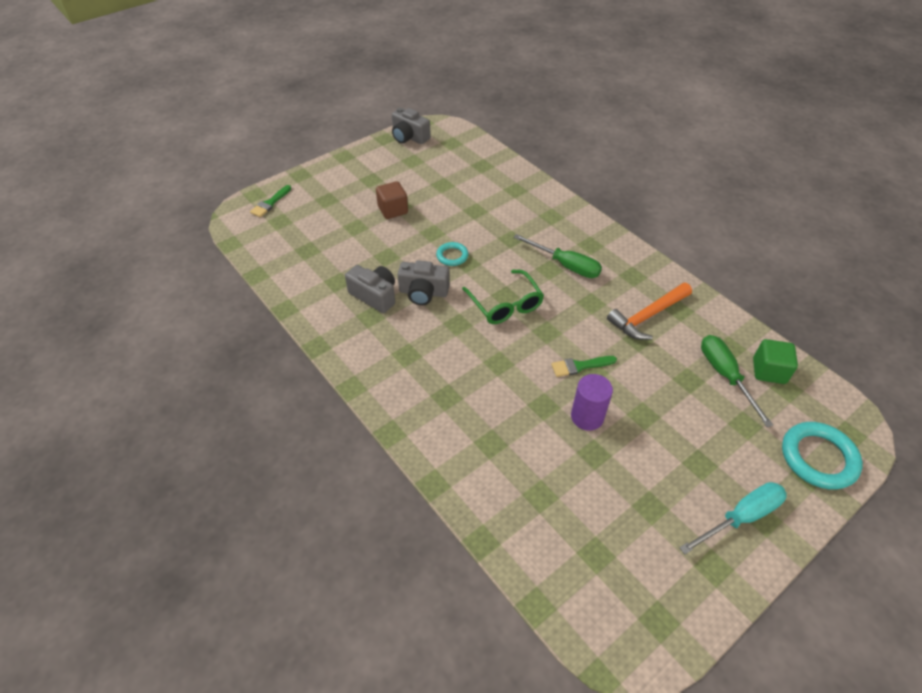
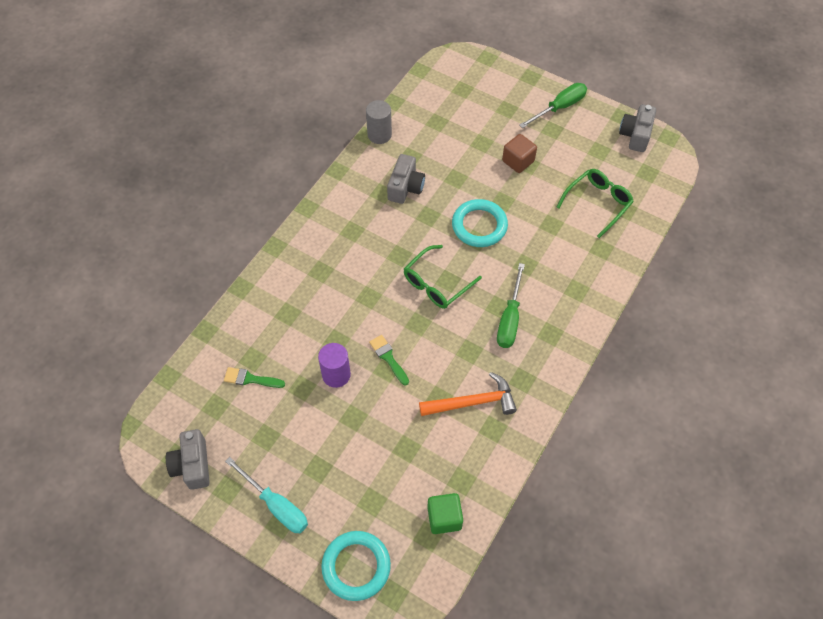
camera: 70 degrees right, 10 degrees up
green brush [250,185,291,217] -> green brush moved to [224,367,285,388]
grey camera [397,260,450,305] -> grey camera moved to [166,429,210,490]
turquoise ring [436,242,468,266] -> turquoise ring [452,199,508,247], size x1.80
orange hammer [607,283,692,340] -> orange hammer turned 135 degrees clockwise [419,372,517,416]
green screwdriver [701,335,773,427] -> green screwdriver moved to [519,83,587,128]
none -> grey cylinder [366,100,392,144]
none -> green glasses [556,169,634,238]

